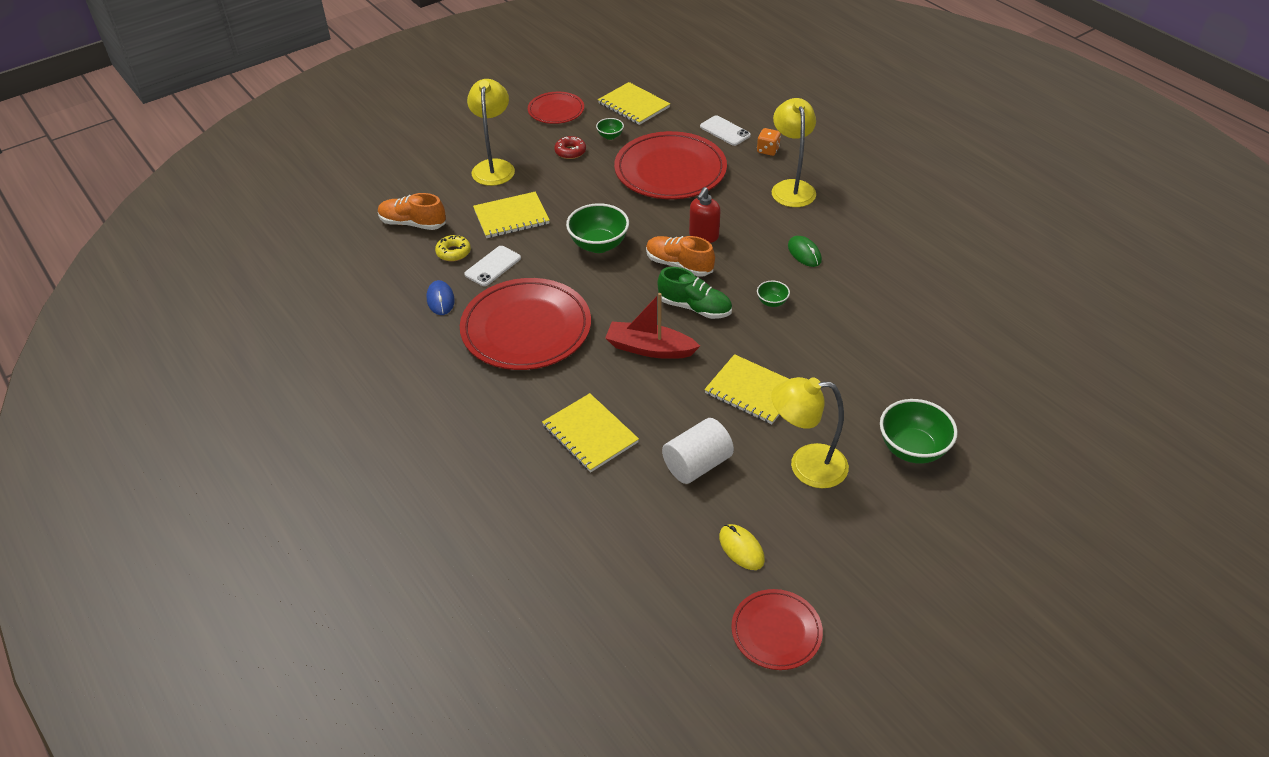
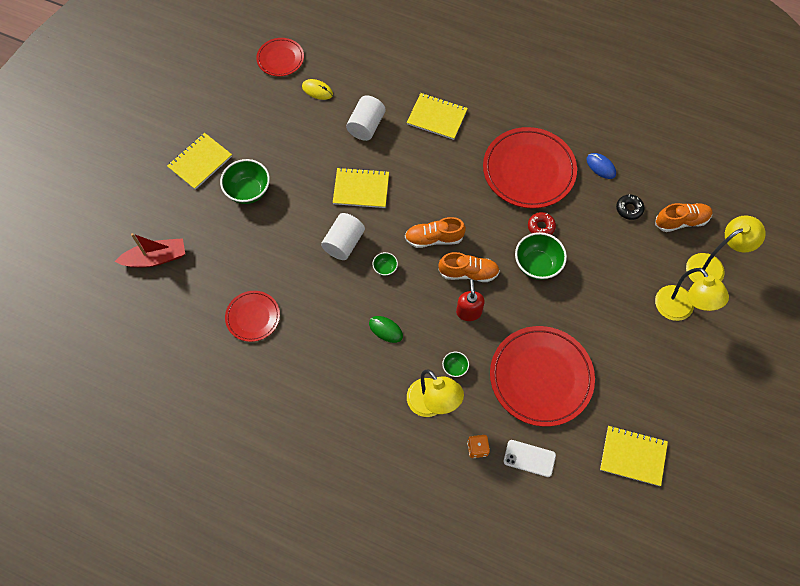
camera: 150 degrees right, 20 degrees up
yellow donut [435,235,471,262] -> black donut [616,195,645,220]
white phone [464,246,521,286] -> none
yellow notebook [473,192,550,238] -> yellow notebook moved to [167,133,232,190]
red plate [528,92,584,124] -> red plate moved to [225,291,280,342]
red donut [554,136,586,159] -> red donut moved to [528,212,556,235]
green bowl [596,118,624,140] -> green bowl moved to [442,352,469,377]
red boat [605,293,700,359] -> red boat moved to [115,233,185,268]
green shoe [658,267,732,319] -> orange shoe [405,217,466,248]
yellow lamp [771,377,849,488] -> yellow lamp moved to [686,215,766,283]
none -> white cylinder [321,213,365,260]

